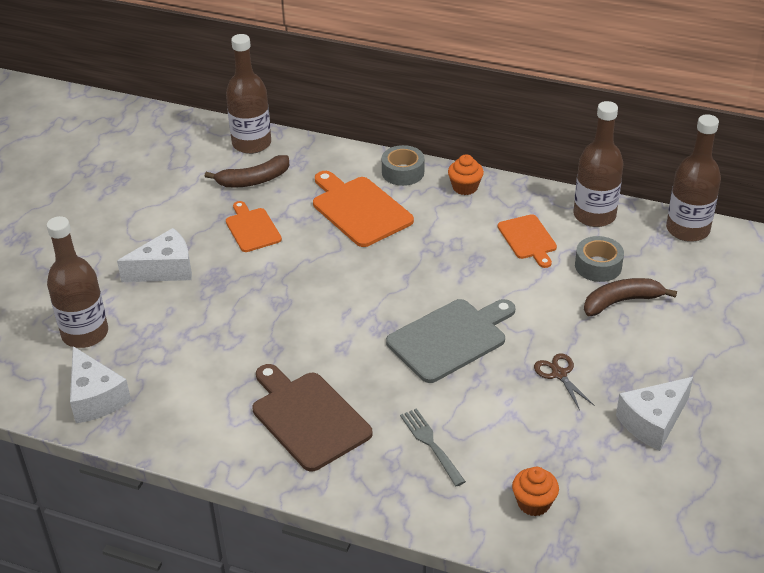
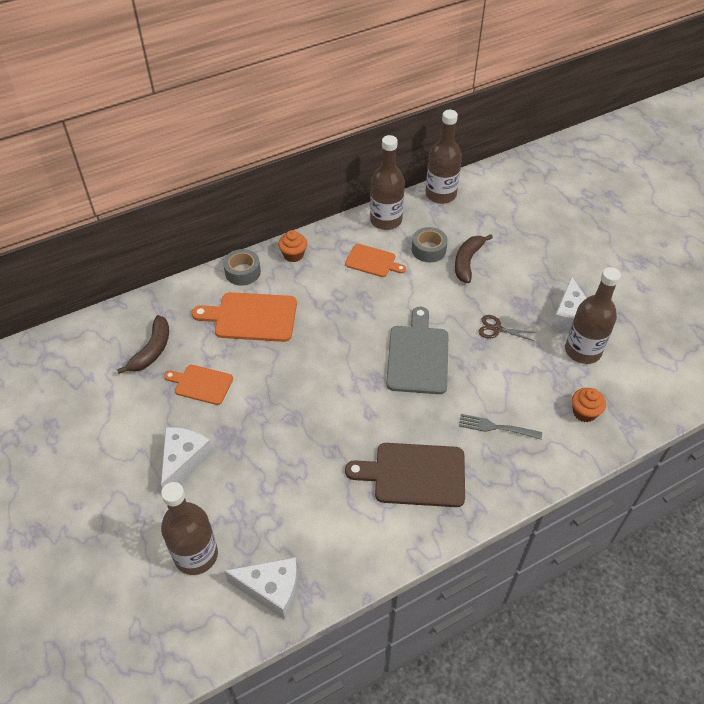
camera: 50 degrees left, 10 degrees up
brown bottle [226,34,271,154] -> brown bottle moved to [565,267,621,364]

